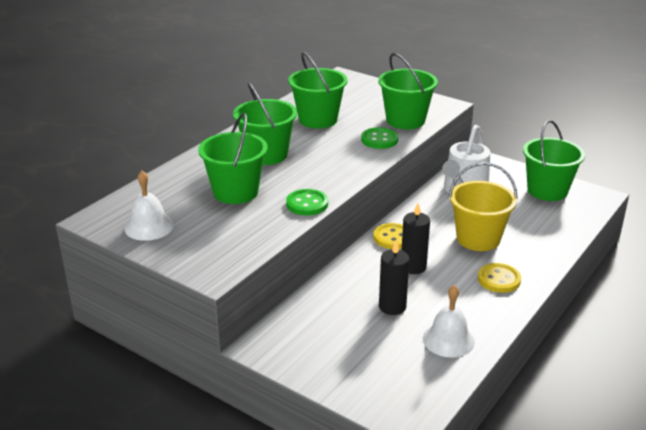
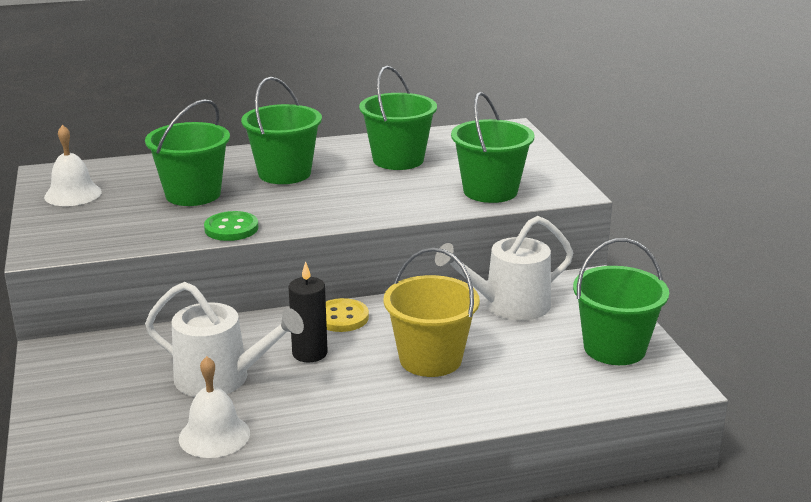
camera: 40 degrees right, 5 degrees down
green button [361,127,398,149] -> none
black candle [379,240,409,315] -> white watering can [145,282,304,397]
yellow button [478,263,521,293] -> none

